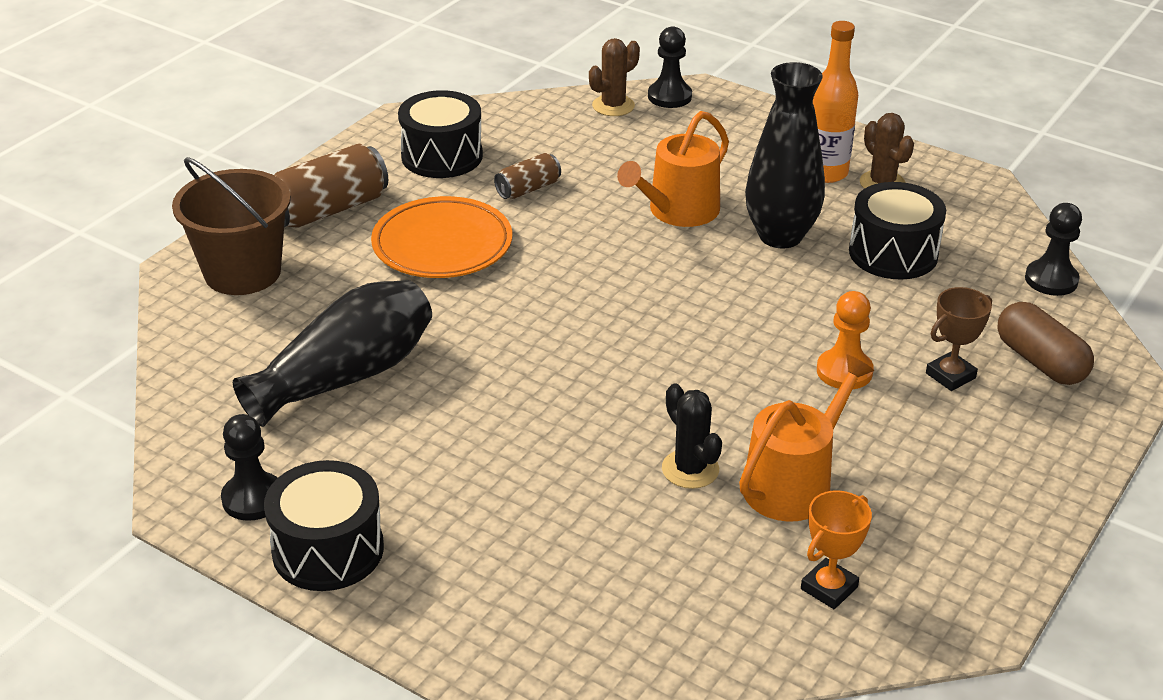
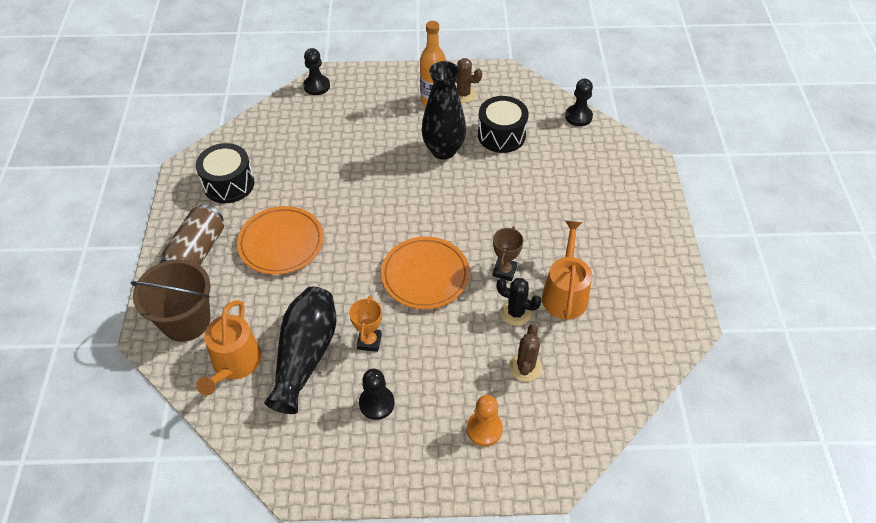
camera: 35 degrees left, 15 degrees up
black pawn [221,414,277,521] -> black pawn moved to [359,369,394,420]
black drum [264,460,384,591] -> none
brown can [494,153,561,199] -> none
brown cactus [589,38,640,116] -> brown cactus moved to [509,324,542,382]
orange watering can [617,111,729,227] -> orange watering can moved to [196,300,261,395]
orange trophy [801,490,872,609] -> orange trophy moved to [349,295,382,352]
orange pawn [817,291,874,389] -> orange pawn moved to [467,395,503,446]
brown trophy [926,287,992,391] -> brown trophy moved to [492,227,524,281]
brown capsule [997,302,1094,385] -> none
none -> orange plate [381,237,470,309]

